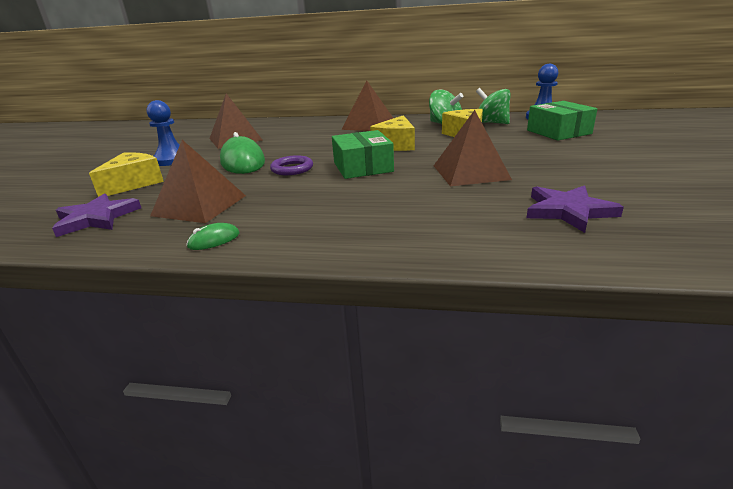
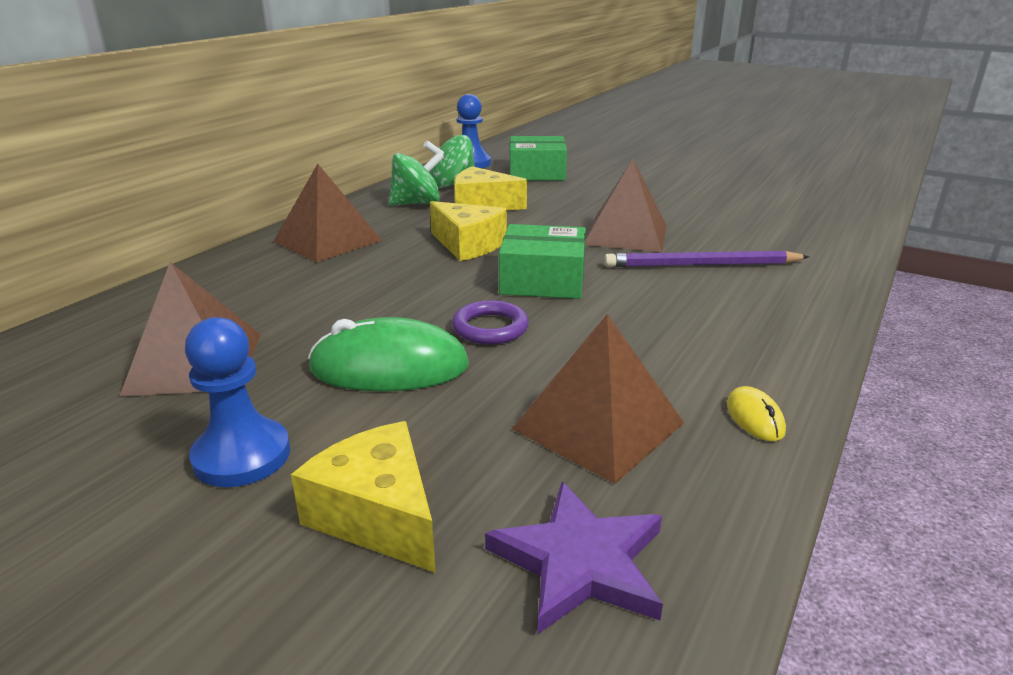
camera: 70 degrees left, 0 degrees up
green mouse [186,223,240,250] -> yellow mouse [727,386,786,441]
purple star [526,185,624,233] -> none
none -> purple pencil [604,251,810,267]

